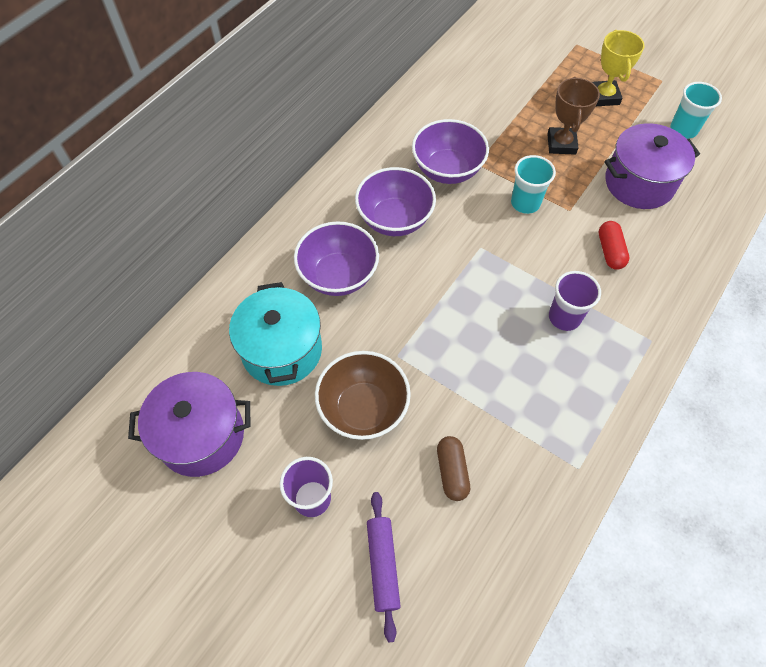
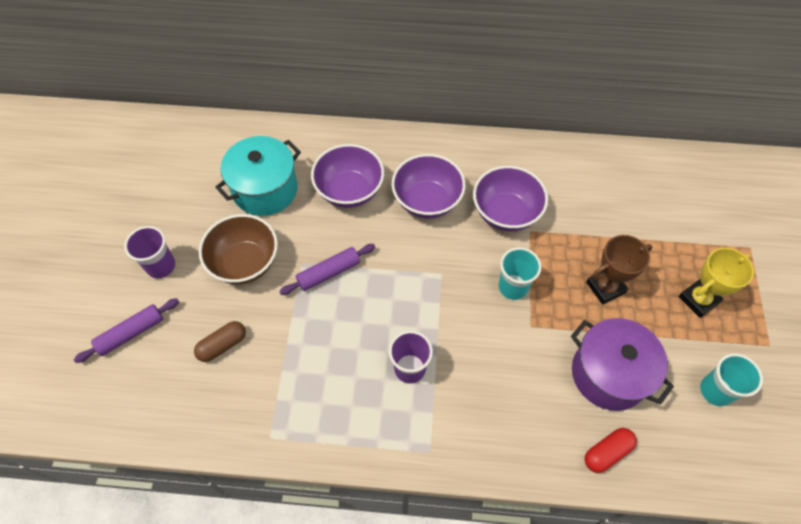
camera: 60 degrees right, 0 degrees up
purple pot [128,372,251,477] -> none
red capsule [599,221,629,270] -> red capsule moved to [585,428,637,473]
none -> purple rolling pin [279,244,375,295]

